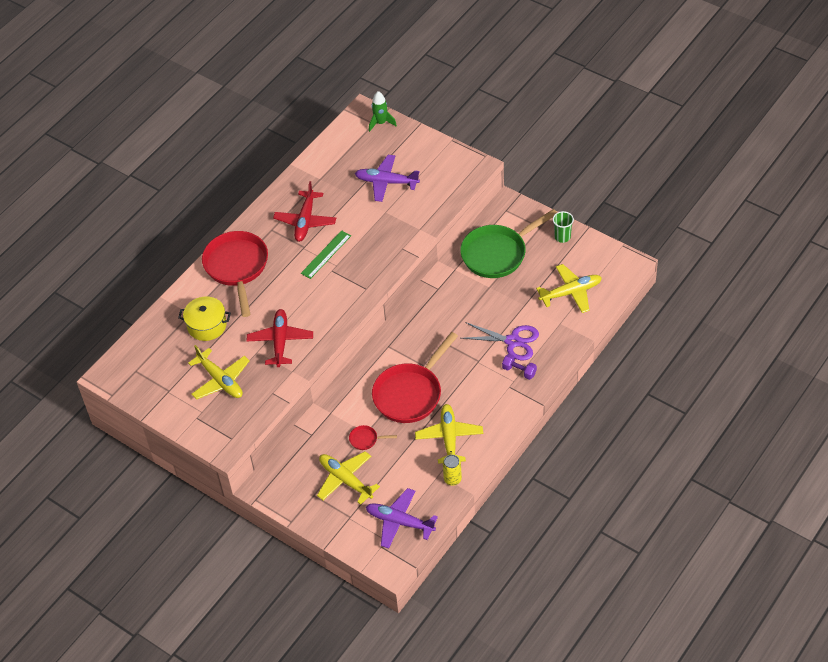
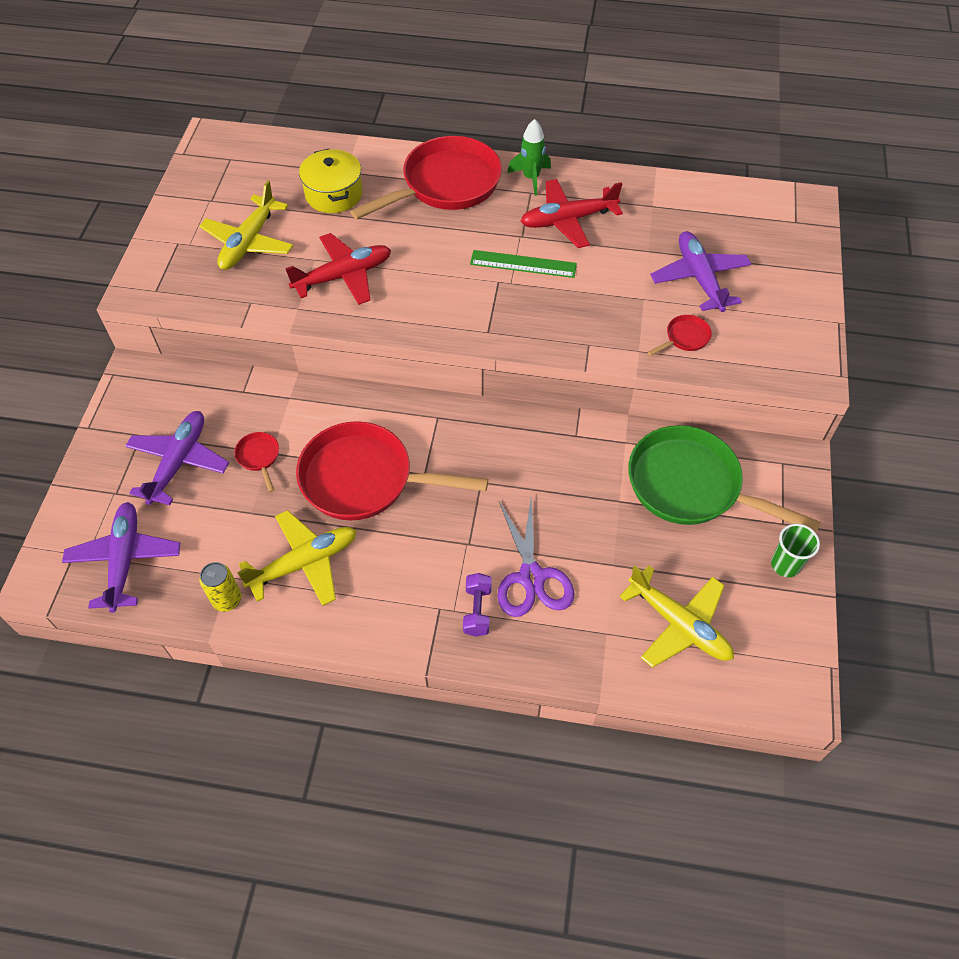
camera: 60 degrees right, 5 degrees up
yellow plane [317,451,380,505] -> purple plane [125,411,229,505]
green rocket [369,91,397,132] -> green rocket moved to [507,119,551,196]
none -> red pan [648,315,712,356]

